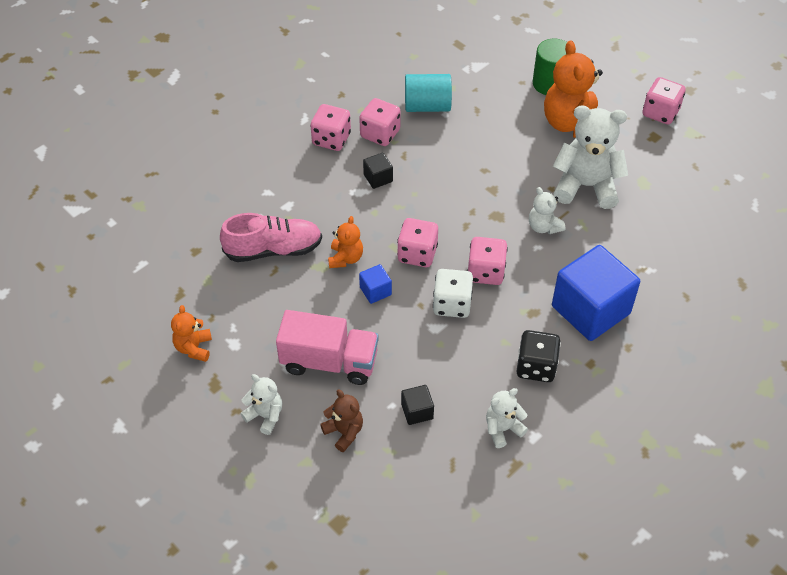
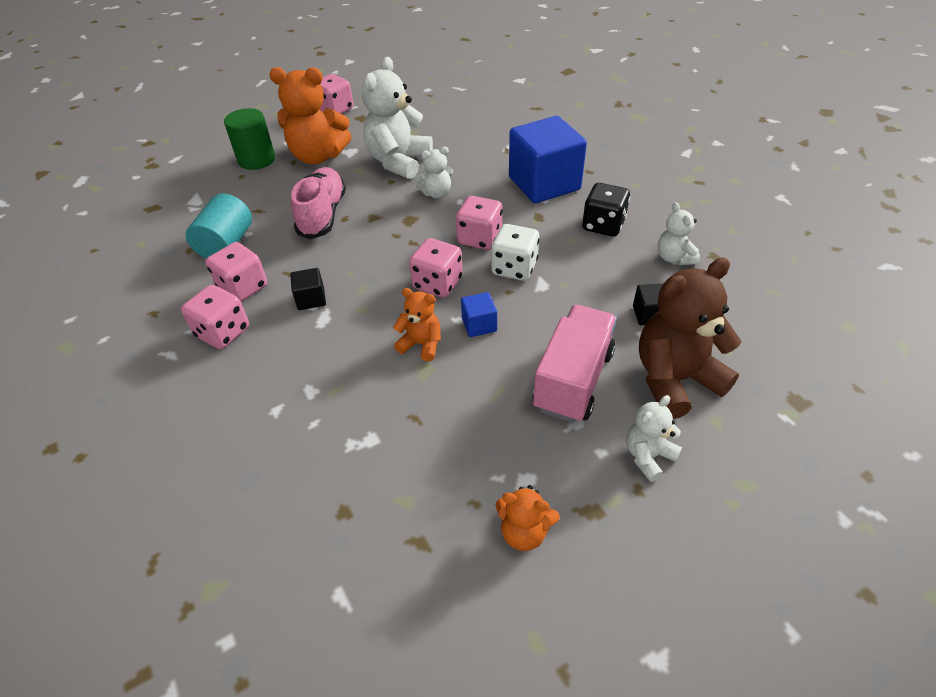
camera: 75 degrees left, 5 degrees down
pink shoe [220,213,322,262] -> pink shoe moved to [291,167,346,239]
brown teddy bear [320,390,363,452] -> brown teddy bear [639,258,741,419], size x1.93

